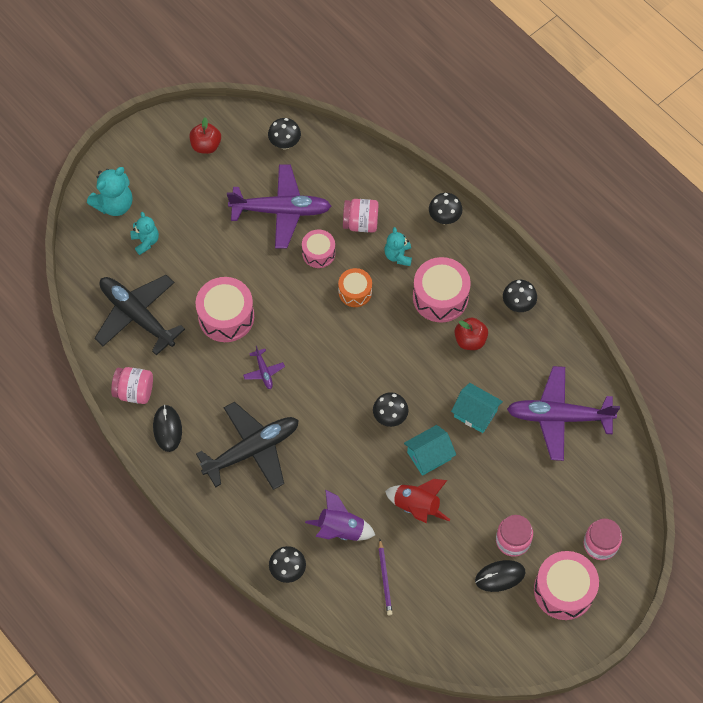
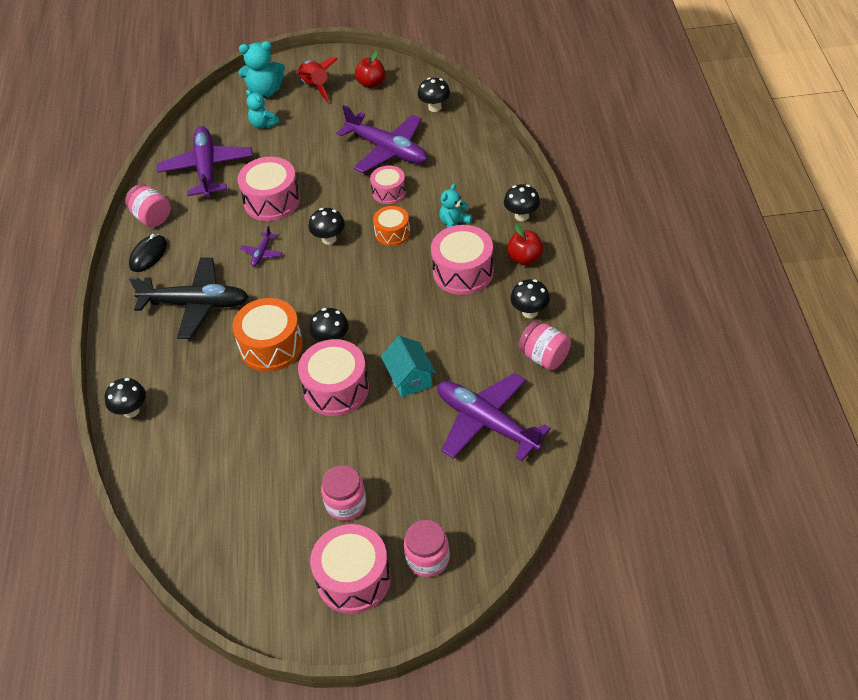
camera: 40 degrees right, 15 degrees down
black plane [94,275,185,356] -> purple plane [157,126,253,197]
turquoise teddy bear [130,212,159,255] -> turquoise teddy bear turned 120 degrees clockwise [246,90,280,128]
purple rocket [305,490,375,541] -> none
pink jar [343,199,378,232] -> pink jar moved to [519,321,571,370]
purple pencil [378,539,393,615] -> none
red rocket [385,479,450,523] -> red rocket moved to [296,57,338,101]
turquoise house [404,425,456,476] -> pink drum [298,339,369,416]
red apple [454,318,488,350] -> red apple moved to [507,224,544,265]
black mouse [475,560,525,592] -> none
none -> orange drum [232,298,303,372]
none -> black mushroom [309,208,345,245]

